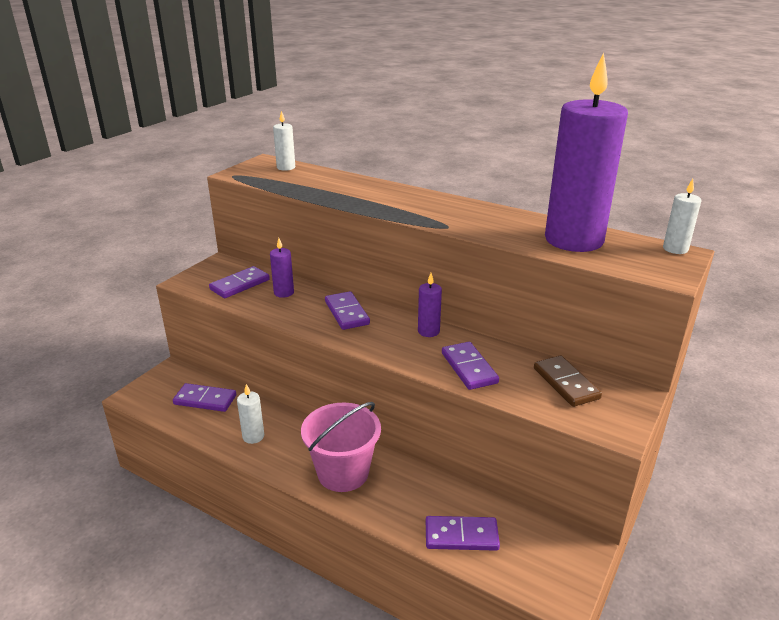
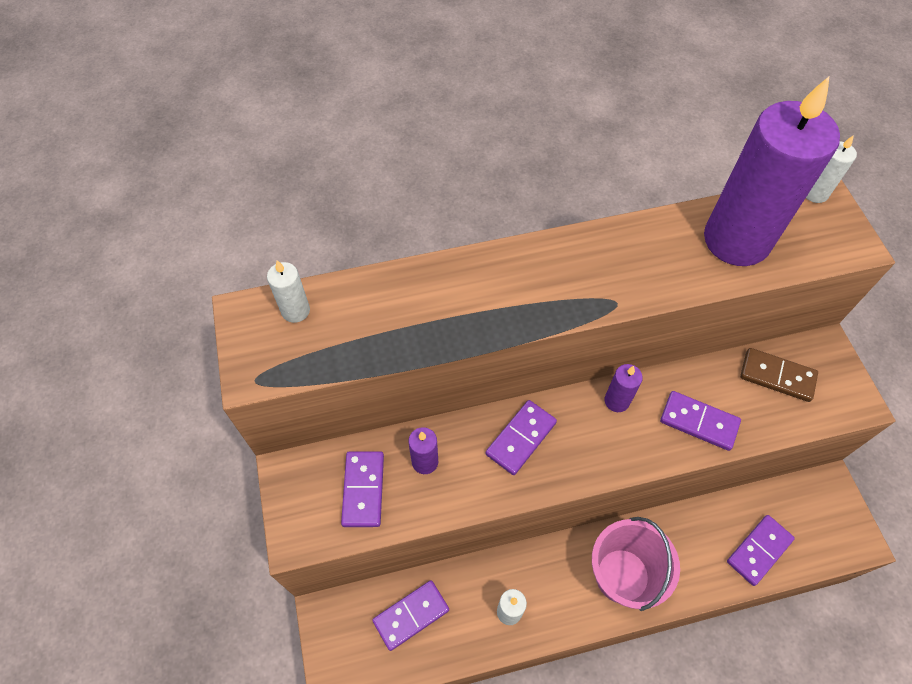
camera: 45 degrees left, 30 degrees up
purple domino [325,291,370,330] -> purple domino turned 75 degrees counterclockwise [486,400,557,475]

